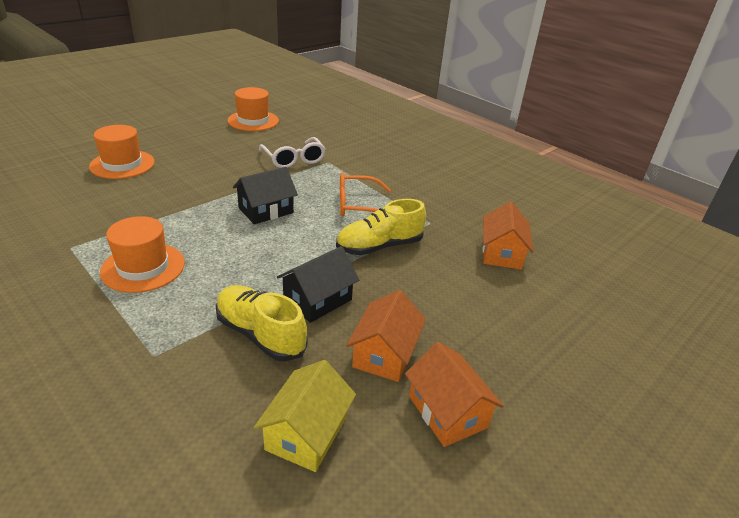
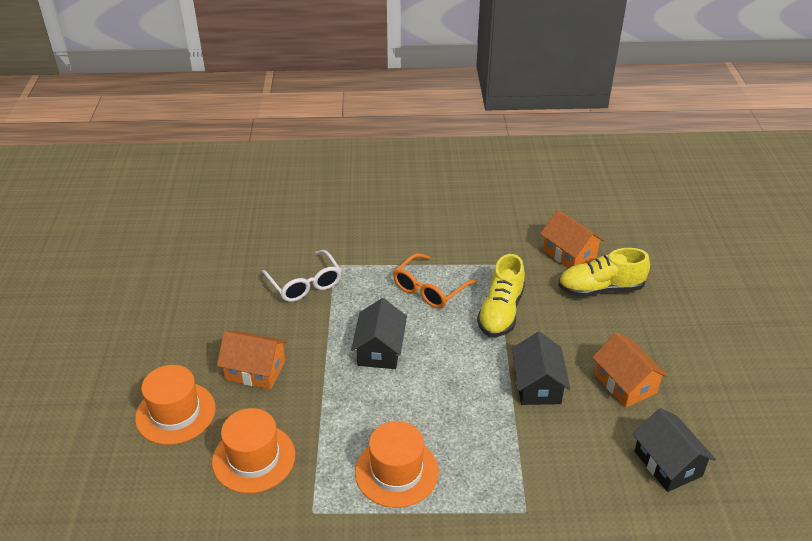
camera: 45 degrees left, 5 degrees up
yellow shoe [216,285,308,362] -> yellow shoe moved to [558,248,650,297]
orange hat [227,87,279,131] -> orange hat moved to [212,408,295,493]
yellow house [254,360,356,472] -> black house [633,408,716,492]
white glasses [259,137,326,168] -> white glasses turned 45 degrees clockwise [262,250,342,302]
orange house [405,342,504,447] -> orange house moved to [217,331,288,390]

